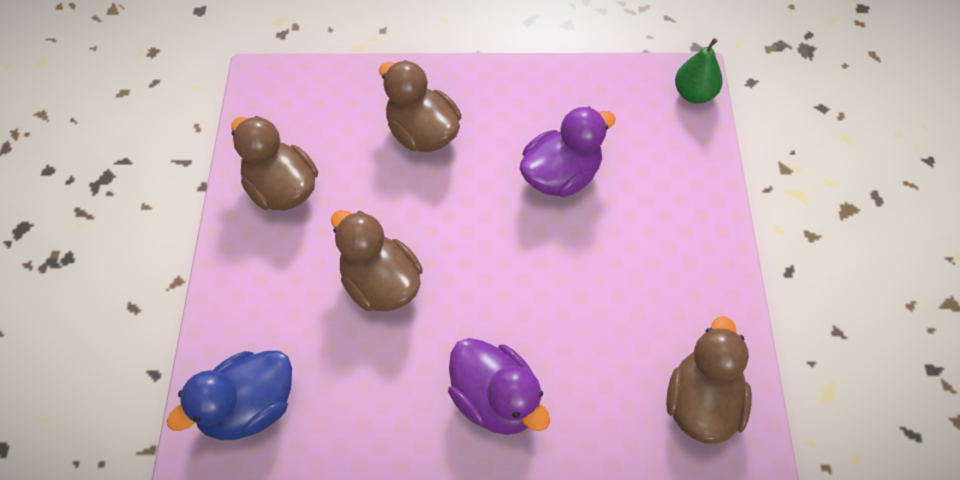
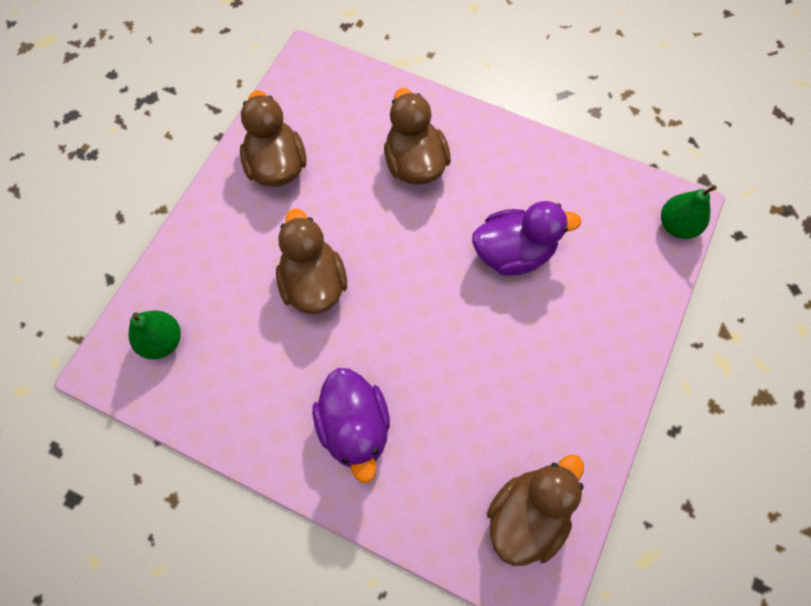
camera: 25 degrees right, 10 degrees up
blue duck [167,351,292,440] -> green pear [129,310,181,359]

